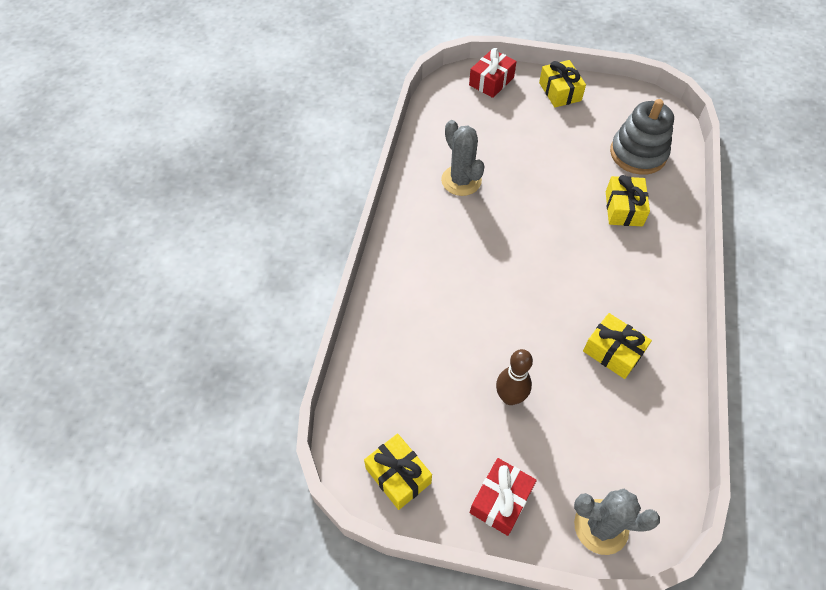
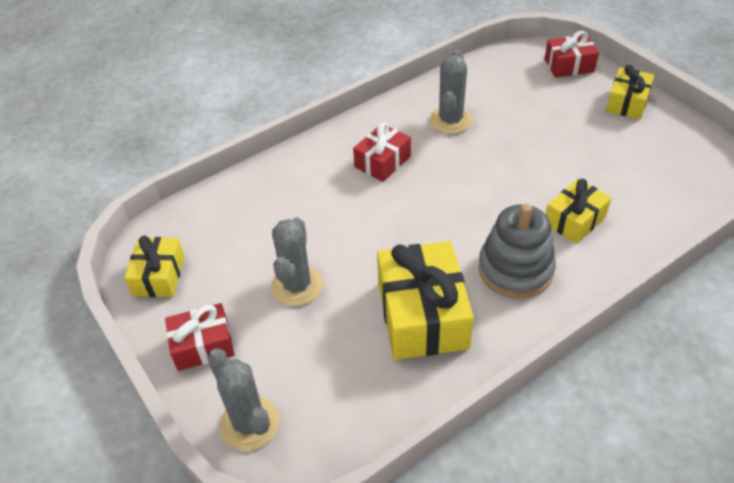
camera: 45 degrees right, 10 degrees down
brown bowling pin [496,349,533,405] -> grey cactus [271,217,323,306]
yellow gift [583,313,652,379] -> yellow gift [377,241,474,360], size x1.71
grey stacking toy [610,99,674,175] -> grey stacking toy moved to [478,204,556,299]
none -> red gift [353,123,411,182]

